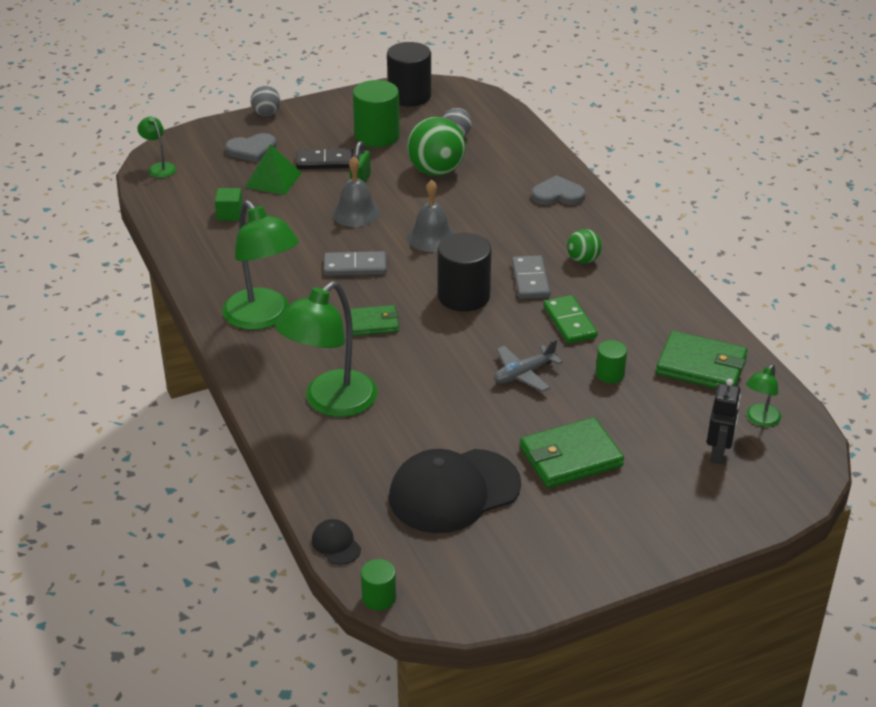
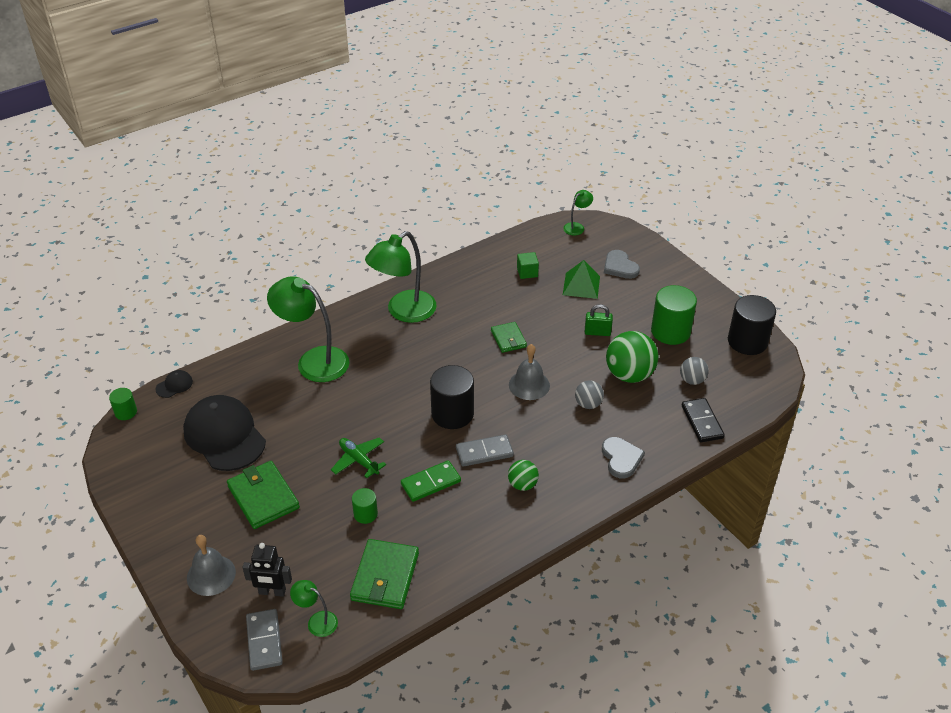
camera: 80 degrees right, 5 degrees up
grey ball [251,86,280,116] -> grey ball moved to [575,380,604,409]
black domino [296,148,353,169] -> black domino moved to [682,398,725,442]
grey domino [324,251,387,276] -> grey domino moved to [246,609,283,671]
grey bell [332,156,380,227] -> grey bell moved to [187,535,236,596]
green wallet [350,305,399,336] -> green wallet moved to [491,322,527,353]
grey plane [494,339,563,392] -> green plane [331,437,386,478]

